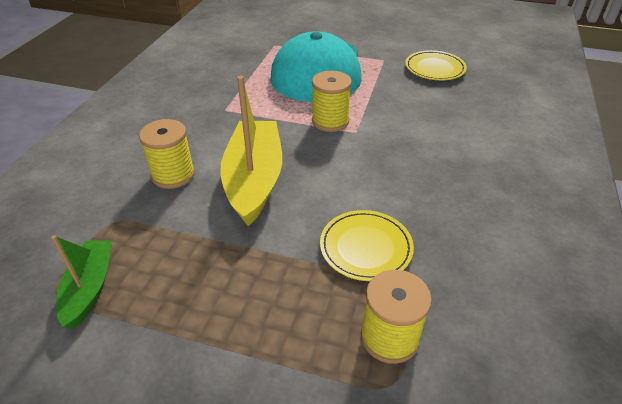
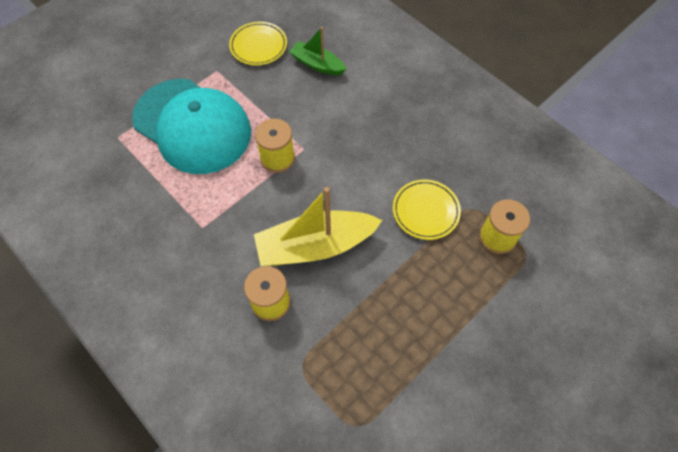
camera: 60 degrees left, 20 degrees up
green boat [51,235,112,329] -> green boat moved to [289,27,347,75]
yellow boat [220,76,282,226] -> yellow boat turned 45 degrees counterclockwise [254,187,382,266]

